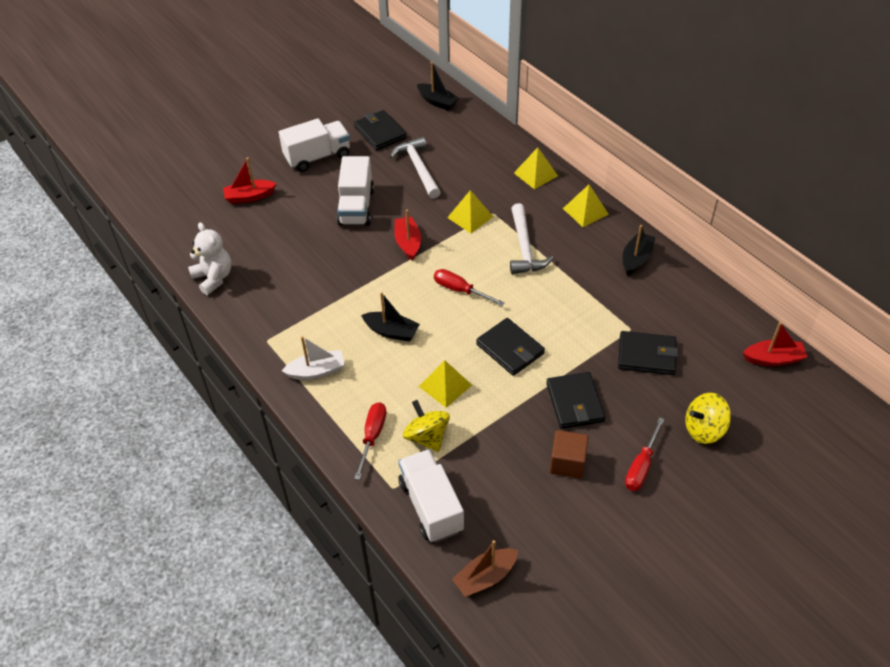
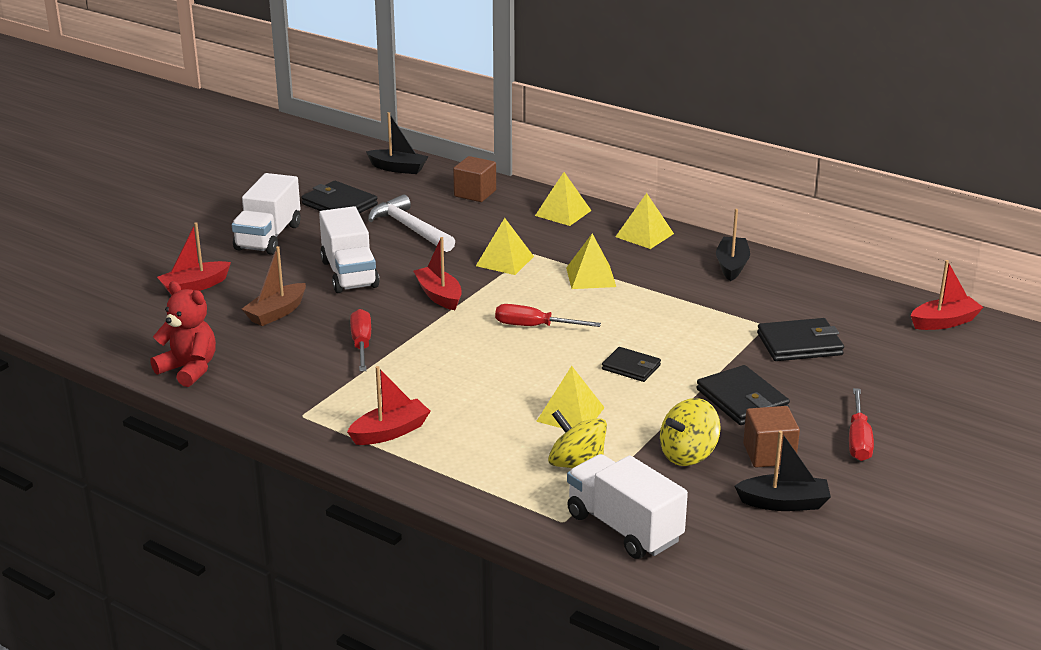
camera: 20 degrees left, 20 degrees down
white teddy bear [188,222,231,295] -> red teddy bear [150,281,216,387]
white truck [279,118,350,172] -> white truck turned 150 degrees clockwise [232,173,301,255]
white boat [282,336,345,380] -> red boat [347,366,430,445]
red screwdriver [354,402,387,480] -> red screwdriver moved to [350,309,371,372]
black boat [361,292,420,341] -> black boat moved to [735,431,831,511]
brown boat [452,540,518,597] -> brown boat moved to [242,246,306,326]
black wallet [476,318,545,376] -> black wallet [602,347,661,382], size x0.65
white hammer [510,203,553,274] -> yellow pyramid [566,233,616,289]
yellow spinning top [685,393,731,444] -> yellow spinning top moved to [660,398,721,466]
none -> brown cube [453,156,496,202]

